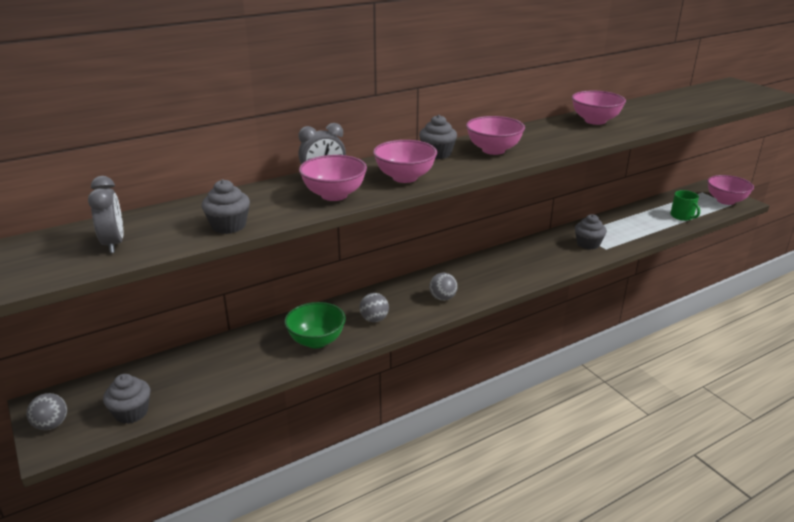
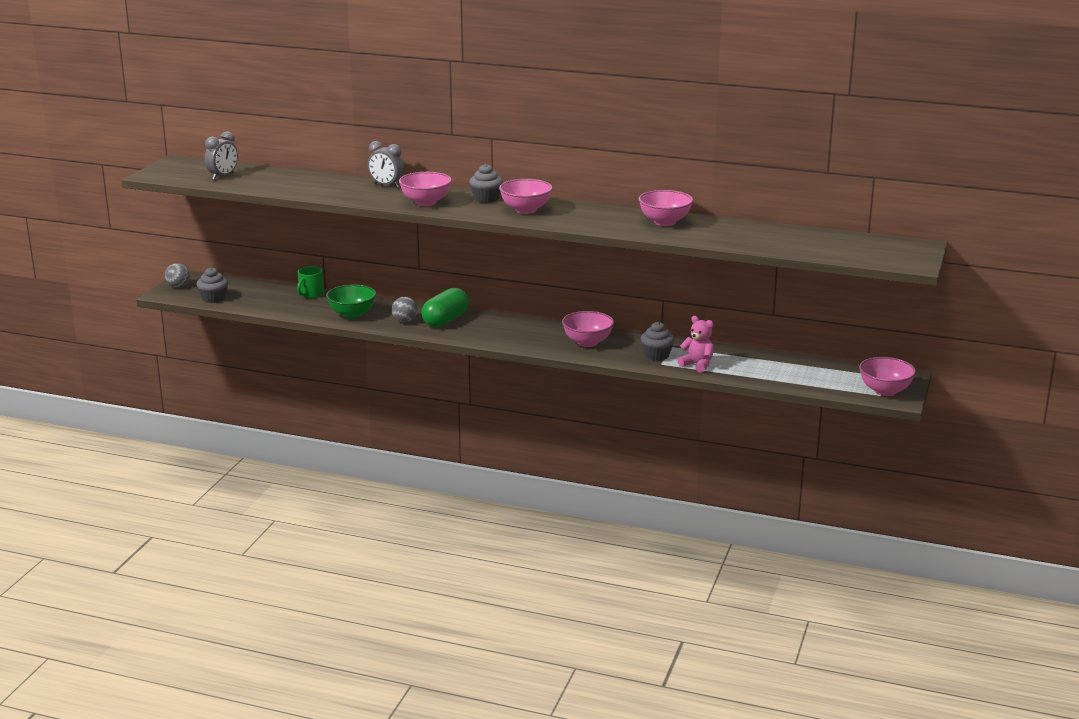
camera: 50 degrees right, 5 degrees down
grey cupcake [202,179,250,234] -> none
pink bowl [299,155,367,201] -> pink bowl moved to [562,311,614,347]
grey ball [429,273,458,301] -> none
green mug [670,190,700,221] -> green mug moved to [297,266,324,298]
none -> green capsule [421,288,469,327]
none -> pink teddy bear [677,316,714,373]

